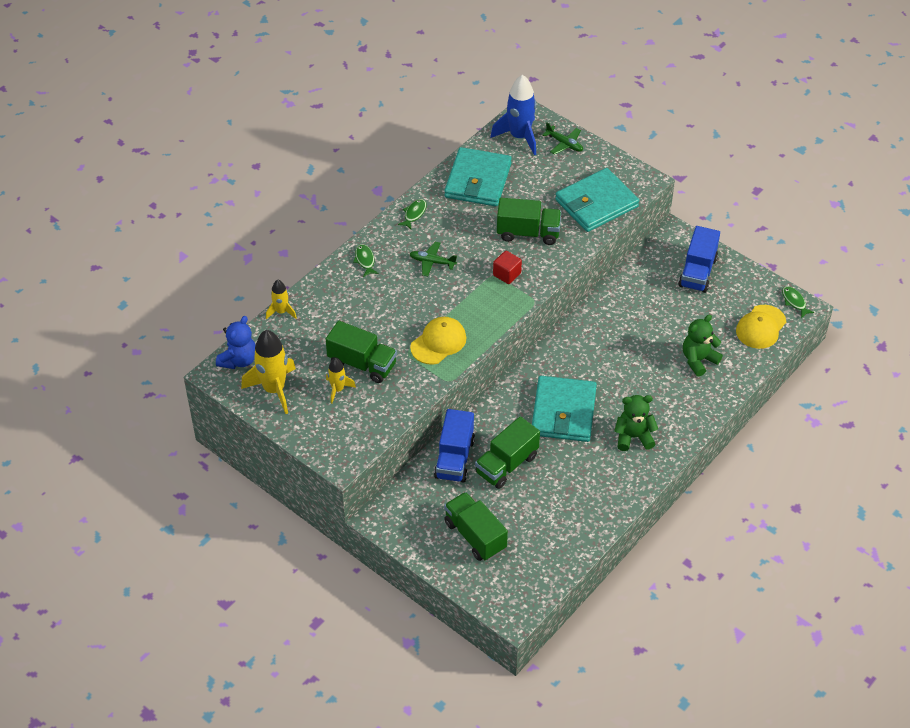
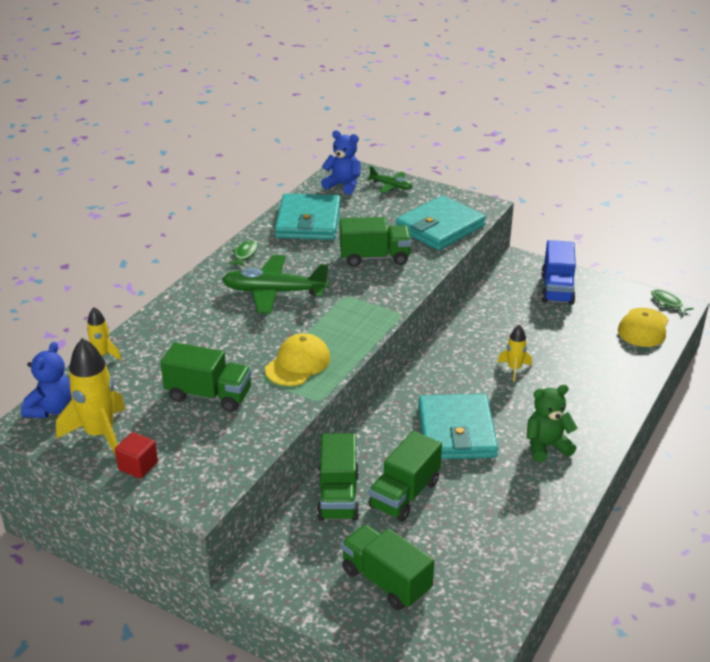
camera: 10 degrees left, 15 degrees down
yellow rocket [326,358,356,403] -> yellow rocket moved to [497,325,532,382]
green fish [353,244,379,277] -> none
green plane [410,242,457,277] -> green plane [222,255,329,314], size x1.90
blue truck [434,409,475,483] -> green truck [317,433,359,521]
blue rocket [490,74,536,155] -> blue teddy bear [321,130,361,194]
red cube [493,251,522,284] -> red cube moved to [115,432,158,478]
green teddy bear [683,315,723,377] -> none

